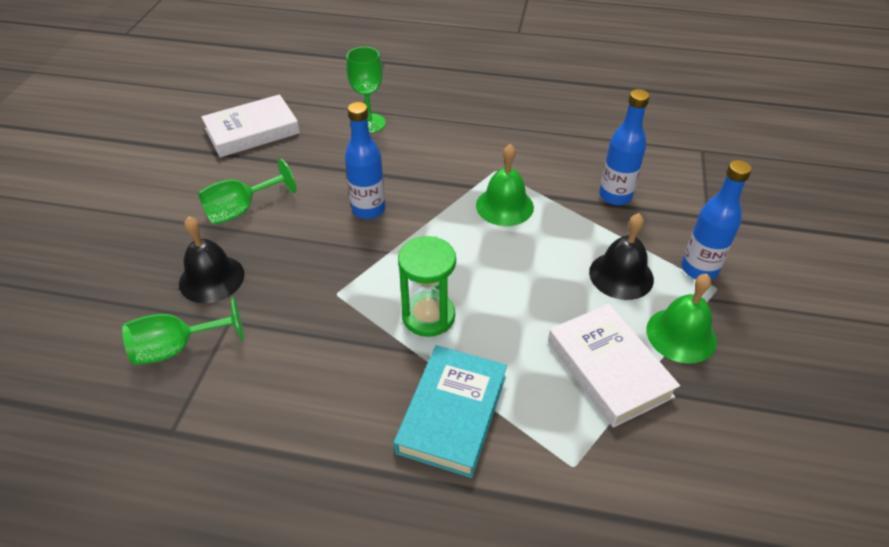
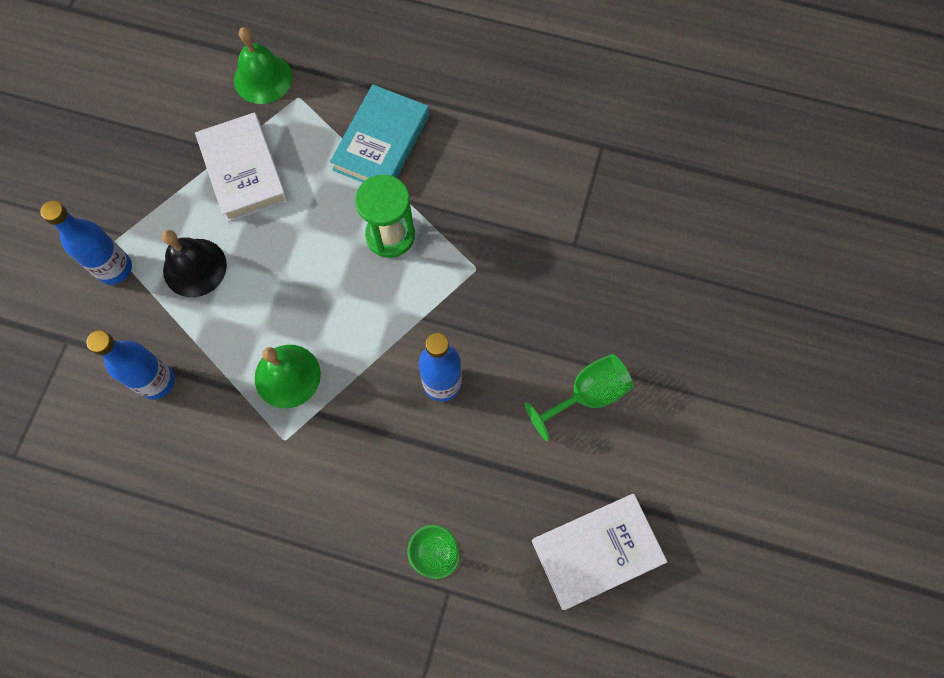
camera: 175 degrees left, 25 degrees up
green goblet [122,297,244,365] -> none
black bell [179,216,245,303] -> none
green bell [646,274,717,364] -> green bell moved to [234,27,293,104]

